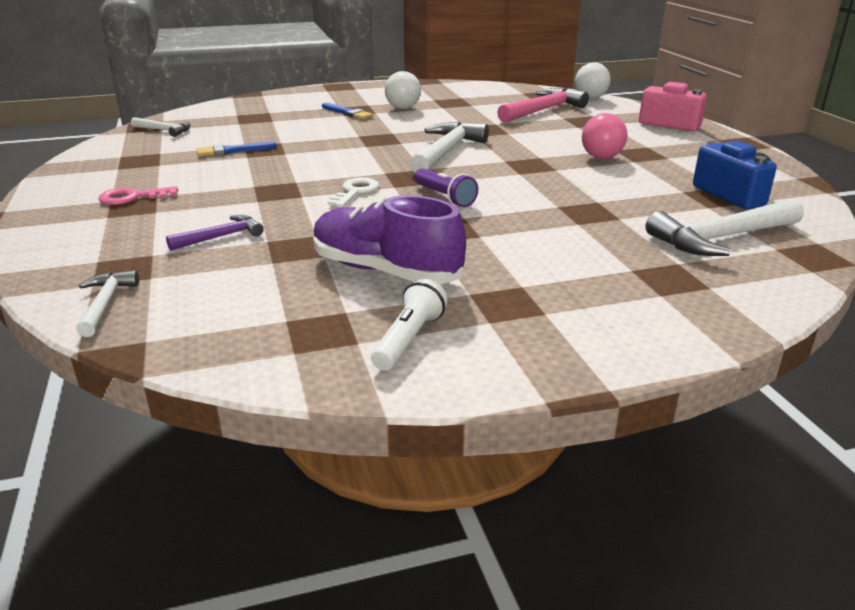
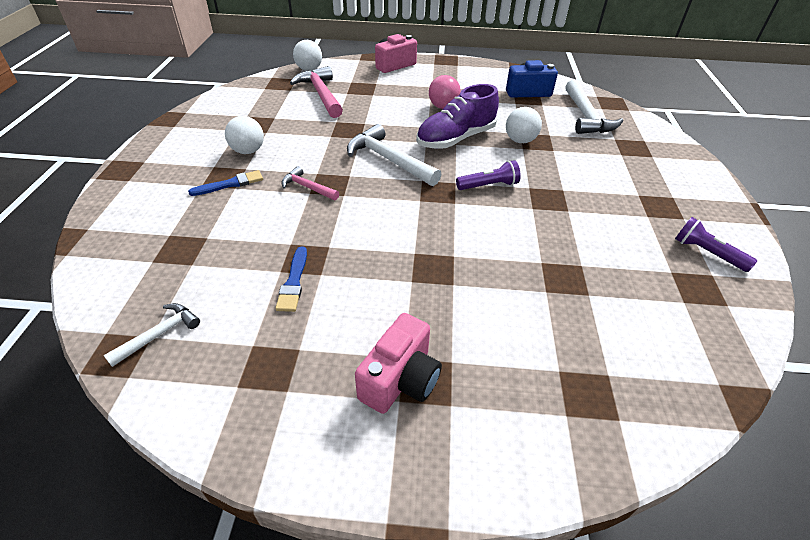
camera: 70 degrees left, 15 degrees up
white hammer [76,270,139,337] -> none
pink key [98,186,178,205] -> pink camera [355,313,442,414]
purple hammer [166,215,264,251] -> none
purple shoe [313,195,466,284] -> purple shoe moved to [416,84,499,149]
white key [328,177,379,207] -> none
white flashlight [371,278,448,371] -> purple flashlight [675,217,757,272]
none -> pink hammer [281,166,339,201]
none -> white ball [506,107,542,143]

